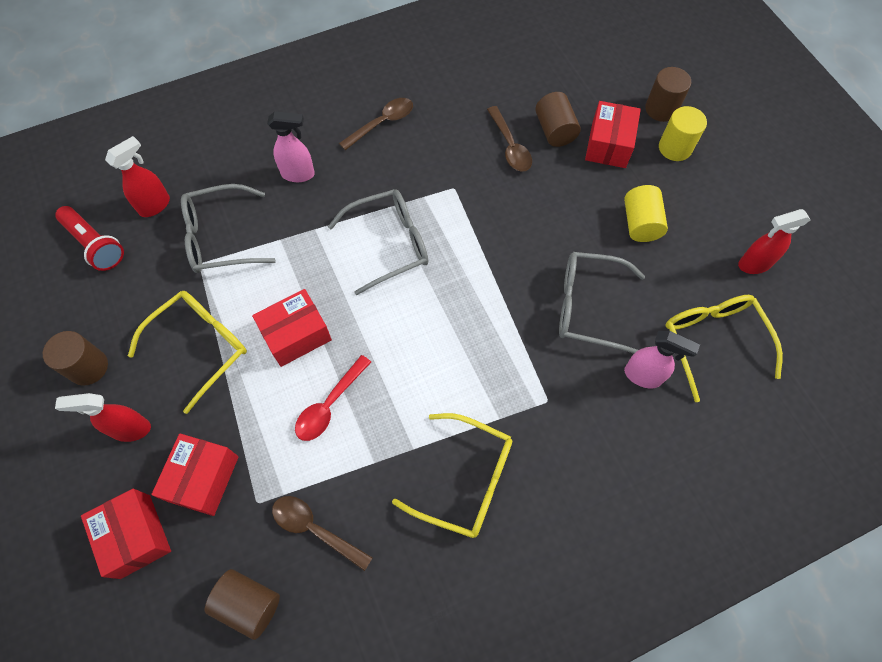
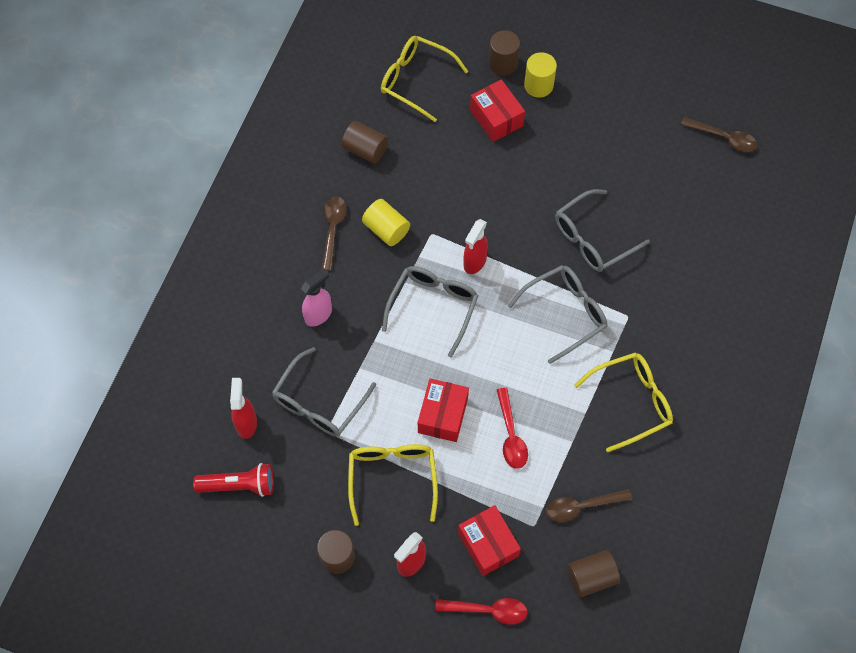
camera: 45 degrees left, 0 degrees up
red box [81,488,171,579] -> red spoon [435,598,528,625]
brown spoon [487,106,532,172] -> brown spoon moved to [681,117,758,152]
brown cylinder [535,92,581,147] -> brown cylinder moved to [341,121,388,164]
yellow cylinder [624,185,668,242] -> yellow cylinder moved to [362,199,410,246]
pink spray bottle [624,331,700,389] -> none
yellow glasses [666,295,783,402] -> yellow glasses moved to [381,36,469,122]
red spray bottle [738,209,811,274] -> red spray bottle moved to [464,219,488,274]
none -> grey glasses [508,265,607,364]

